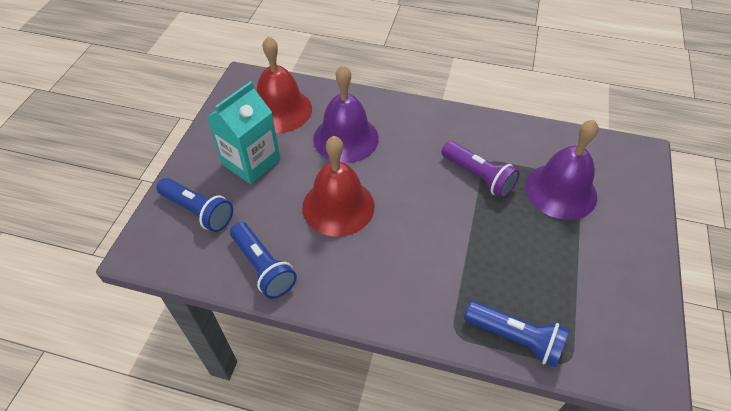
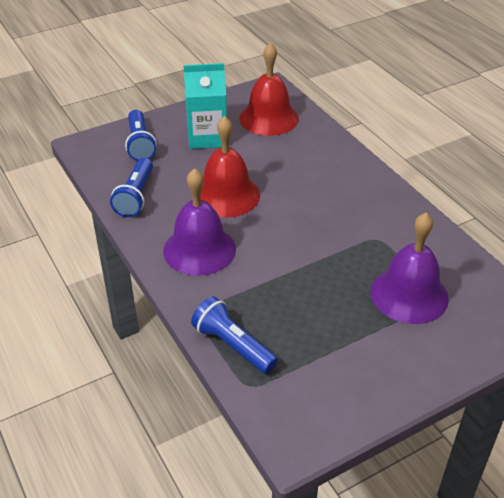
camera: 45 degrees right, 10 degrees down
purple bell [313,65,379,163] -> purple bell moved to [163,168,236,276]
purple flashlight [442,141,520,198] -> none
blue flashlight [464,301,569,368] -> blue flashlight turned 150 degrees clockwise [191,296,278,374]

